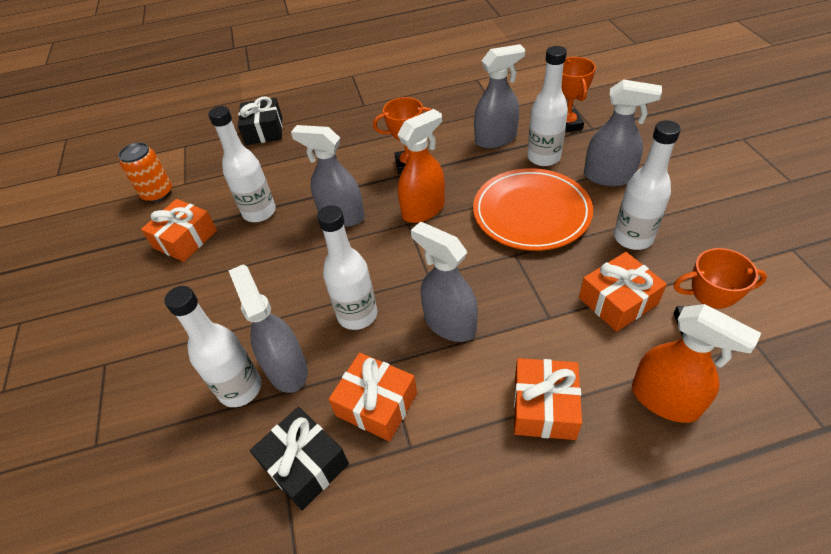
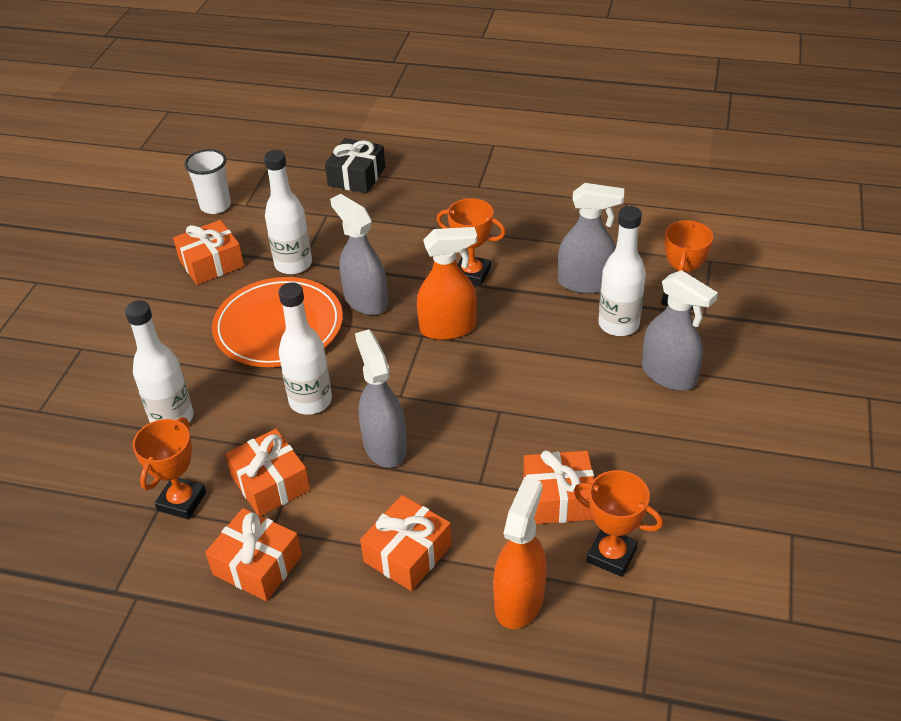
camera: 25 degrees right, 5 degrees down
orange can [118,142,172,203] -> white cup [185,149,231,214]
grey spray bottle [228,265,308,393] -> none
black gift [250,407,349,511] -> orange trophy [133,417,206,519]
orange plate [473,168,593,251] -> orange plate moved to [212,277,343,367]
white bottle [614,120,681,250] -> none
orange spray bottle [632,304,761,423] -> orange spray bottle turned 135 degrees counterclockwise [493,477,547,629]
none -> orange gift [205,508,302,601]

